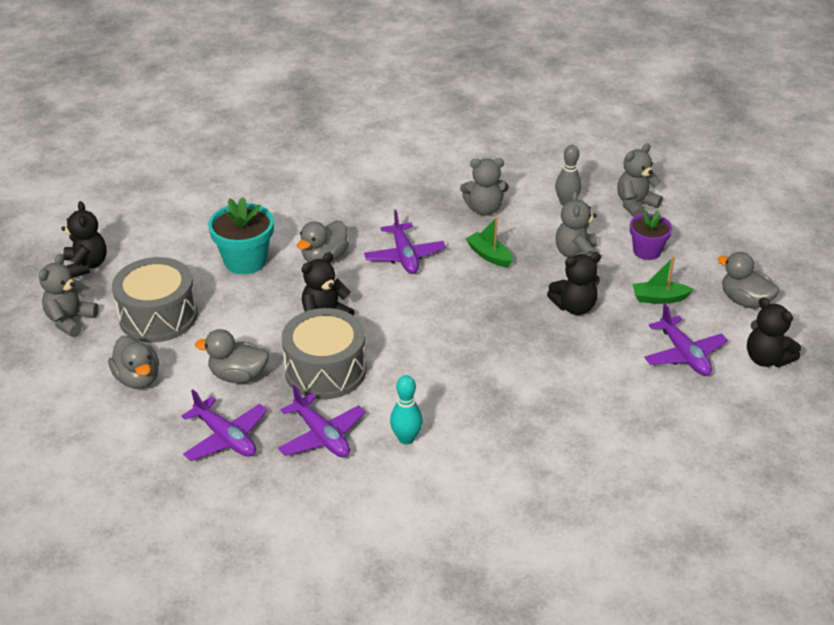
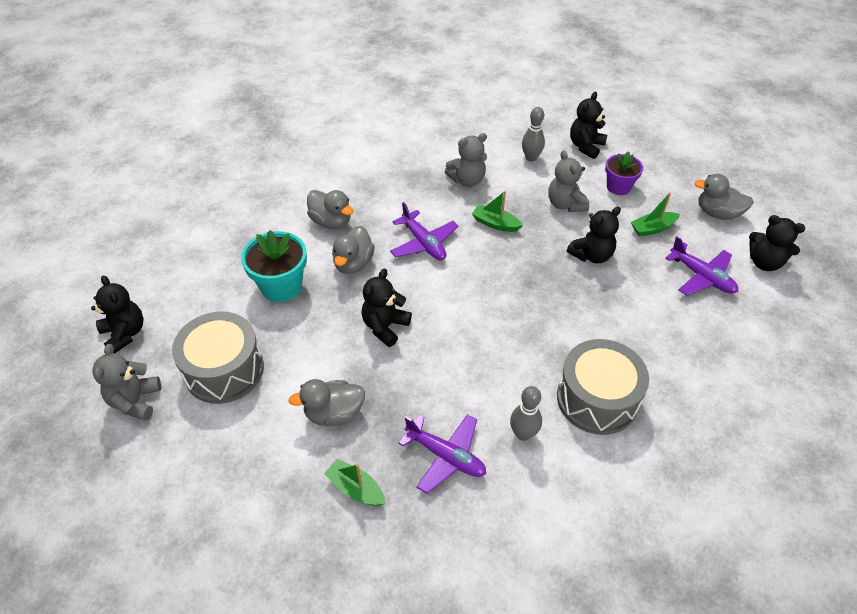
camera: 20 degrees left, 10 degrees up
grey duck [108,336,159,389] -> grey duck moved to [307,190,354,229]
purple plane [182,389,267,461] -> green boat [324,459,385,506]
grey drum [281,308,366,399] -> grey drum moved to [557,339,649,435]
turquoise bowling pin [390,375,423,444] -> grey bowling pin [510,386,542,441]
grey teddy bear [617,143,663,217] -> black teddy bear [570,92,607,159]

